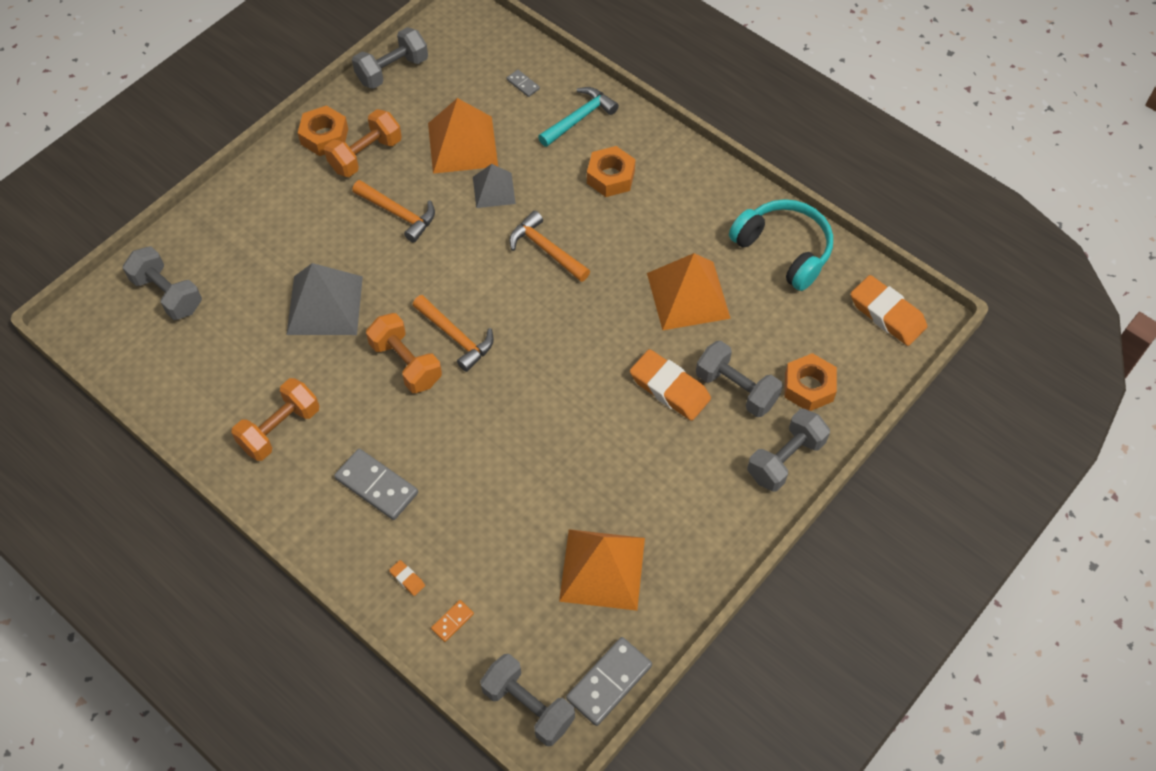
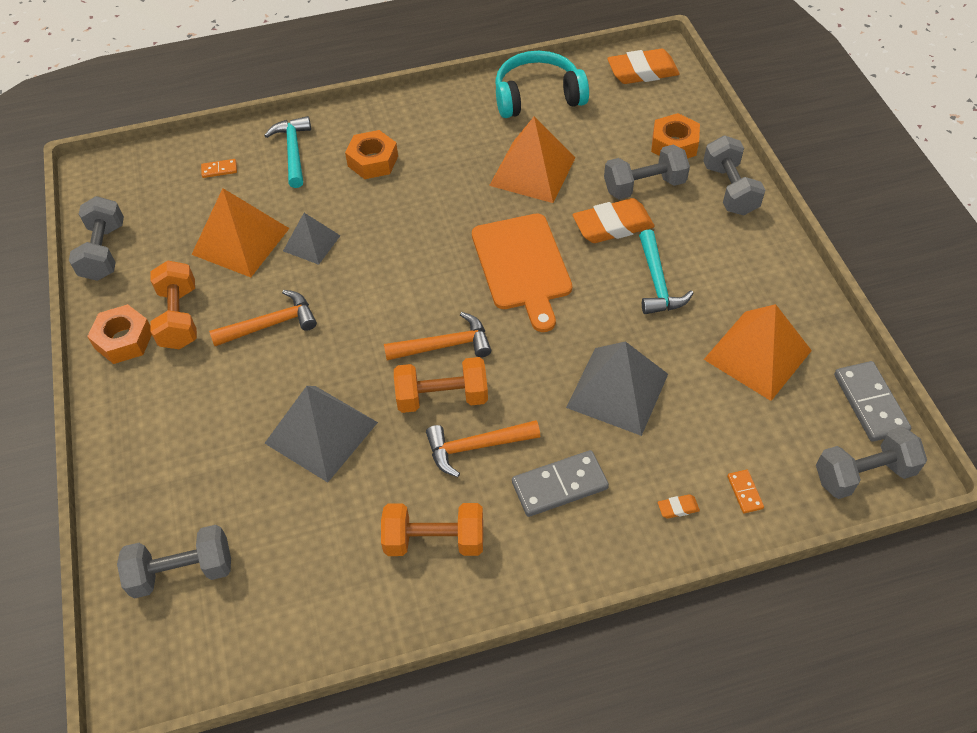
camera: 55 degrees left, 5 degrees down
orange dumbbell [231,378,319,461] -> orange dumbbell turned 75 degrees counterclockwise [381,503,483,556]
grey domino [507,70,540,97] -> orange domino [201,159,237,178]
orange hammer [509,211,590,282] -> orange hammer moved to [426,420,540,477]
none -> orange cutting board [472,213,572,332]
none -> grey pyramid [566,341,668,436]
none -> turquoise hammer [639,230,693,314]

